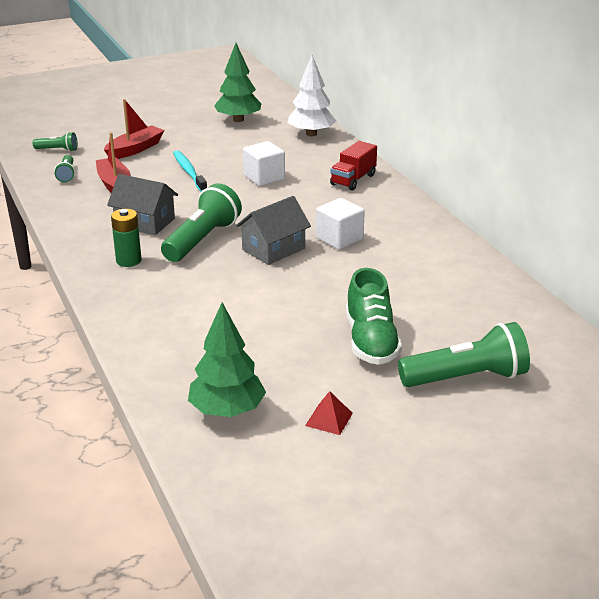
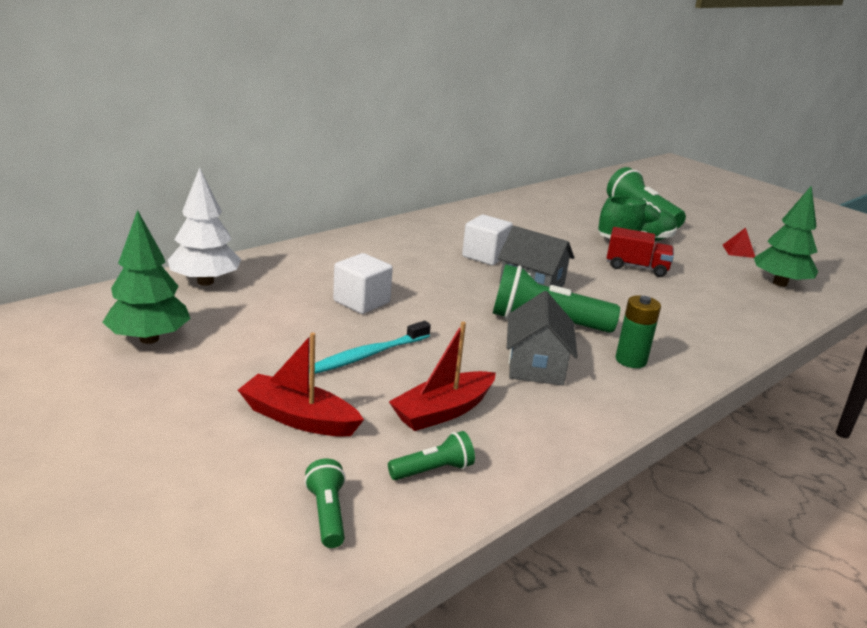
camera: 110 degrees left, 5 degrees down
red truck [330,141,377,190] -> red truck moved to [607,227,674,277]

